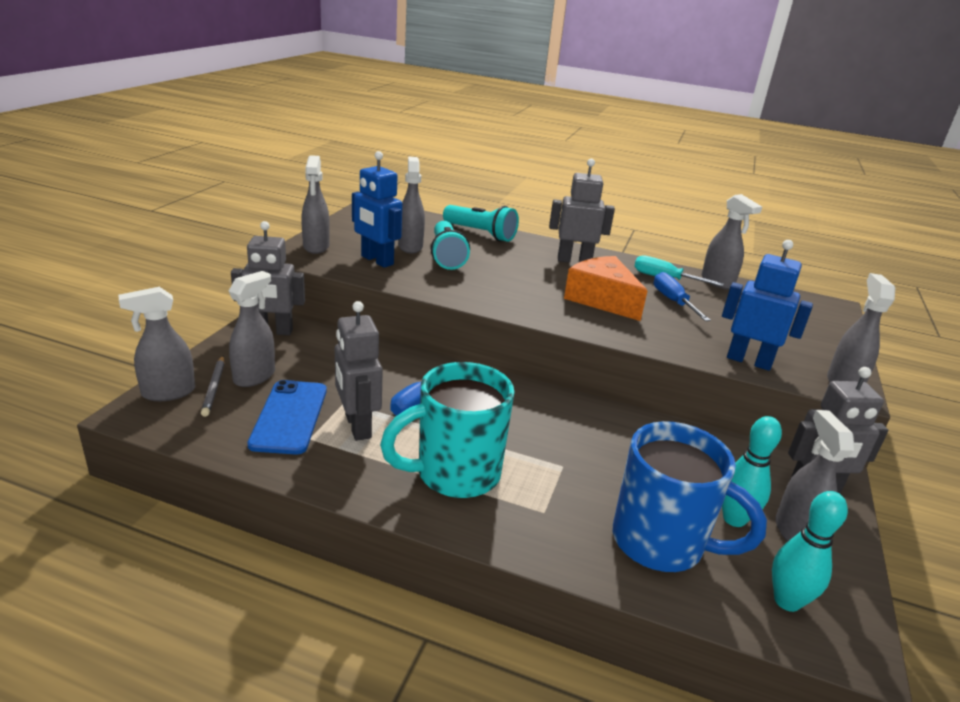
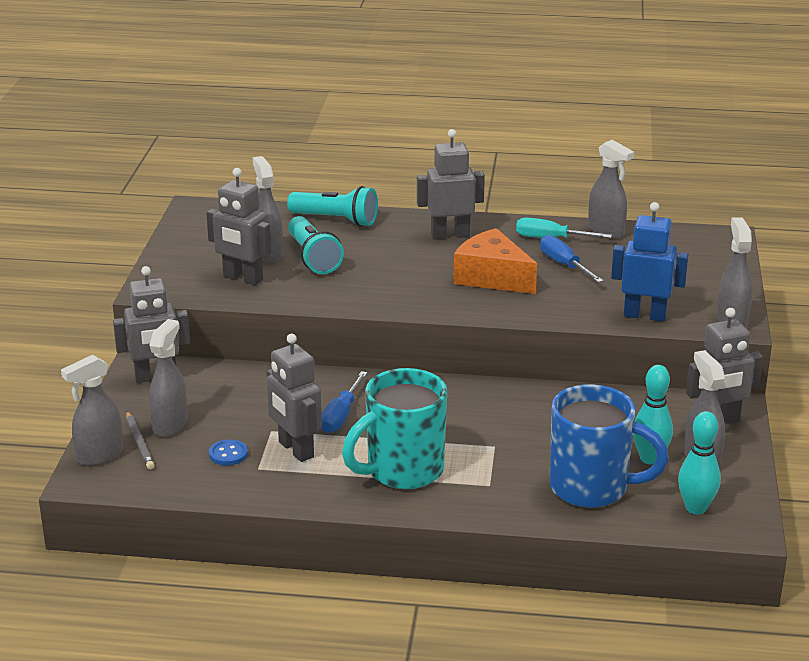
camera: 10 degrees left, 0 degrees up
blue phone [247,380,327,455] -> blue button [209,439,248,466]
grey spray bottle [301,155,330,254] -> none
blue robot [352,151,402,268] -> grey robot [206,168,272,285]

